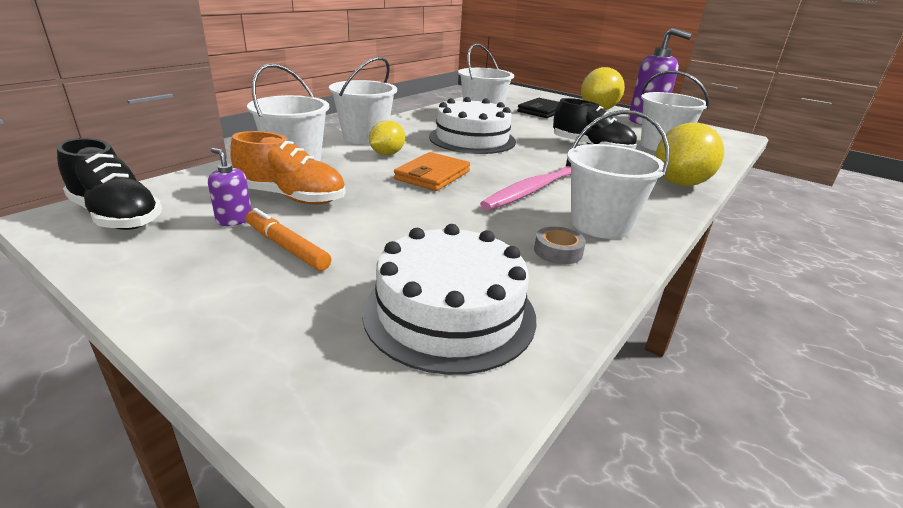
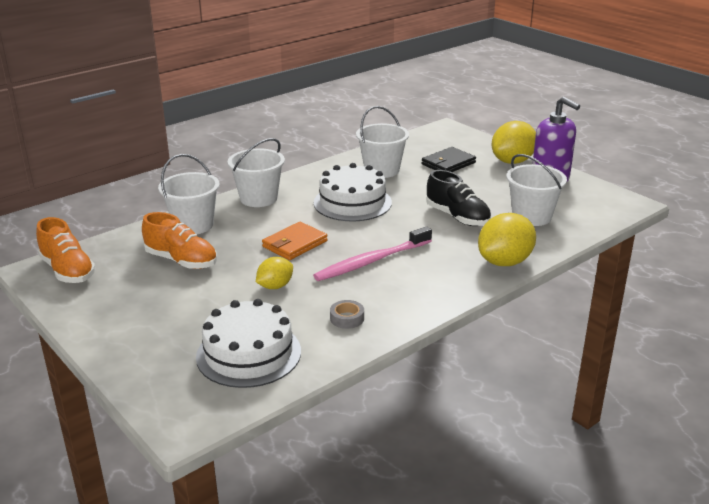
camera: 15 degrees right, 0 degrees up
black shoe [57,138,162,230] -> orange shoe [36,217,96,283]
purple soap dispenser [208,148,252,226] -> none
orange marker [246,208,332,271] -> none
yellow lemon [369,120,405,155] -> yellow lemon moved to [256,257,293,289]
white bucket [567,110,669,239] -> none

